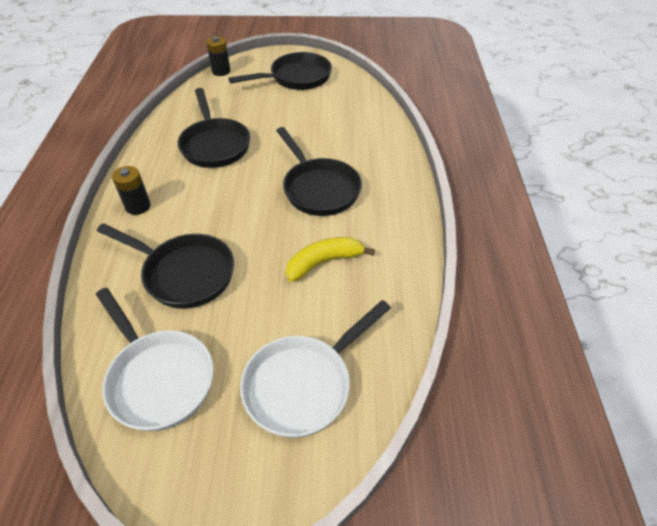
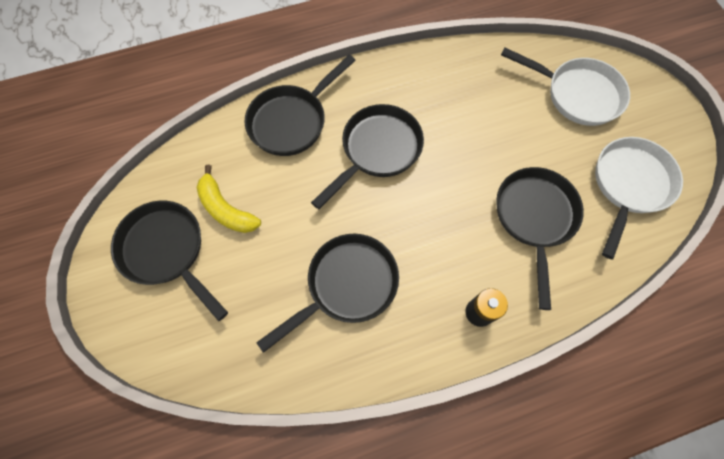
camera: 110 degrees left, 20 degrees up
black battery [206,36,230,76] -> none
yellow banana [286,237,375,282] -> yellow banana moved to [197,165,261,233]
none -> black pan [244,55,356,156]

